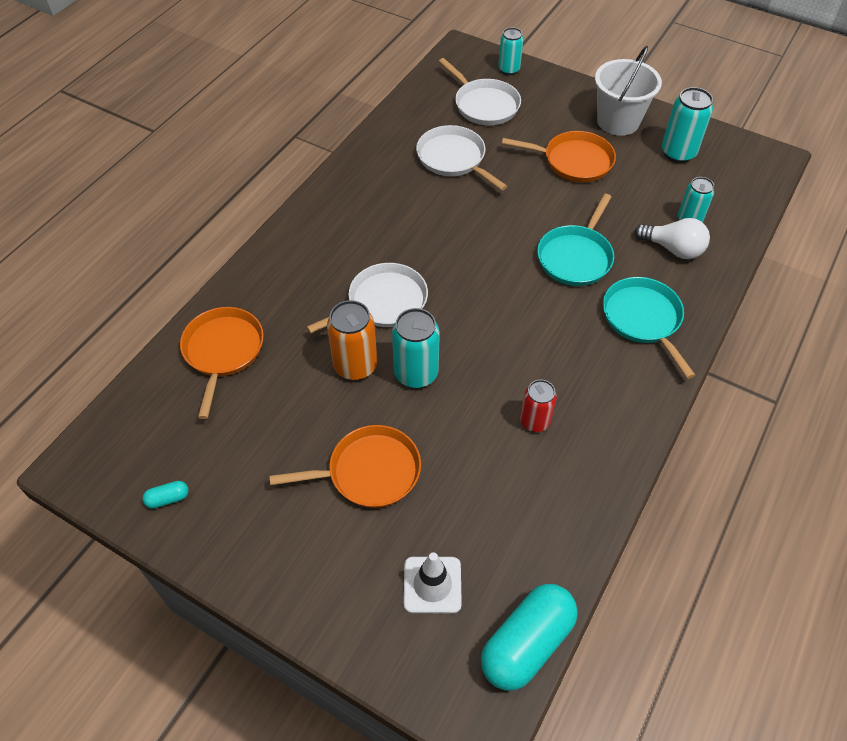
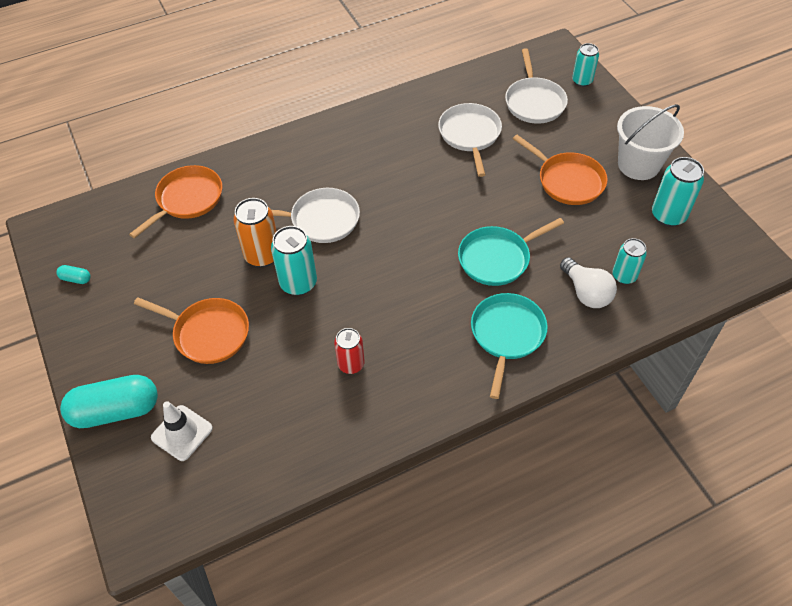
camera: 35 degrees right, 0 degrees up
turquoise capsule [481,584,578,691] -> turquoise capsule moved to [60,375,158,428]

